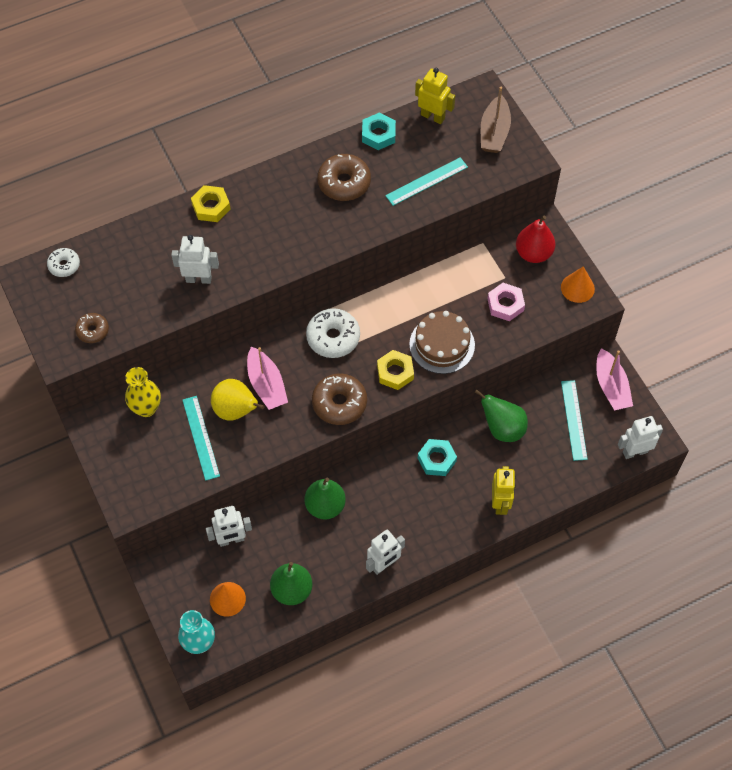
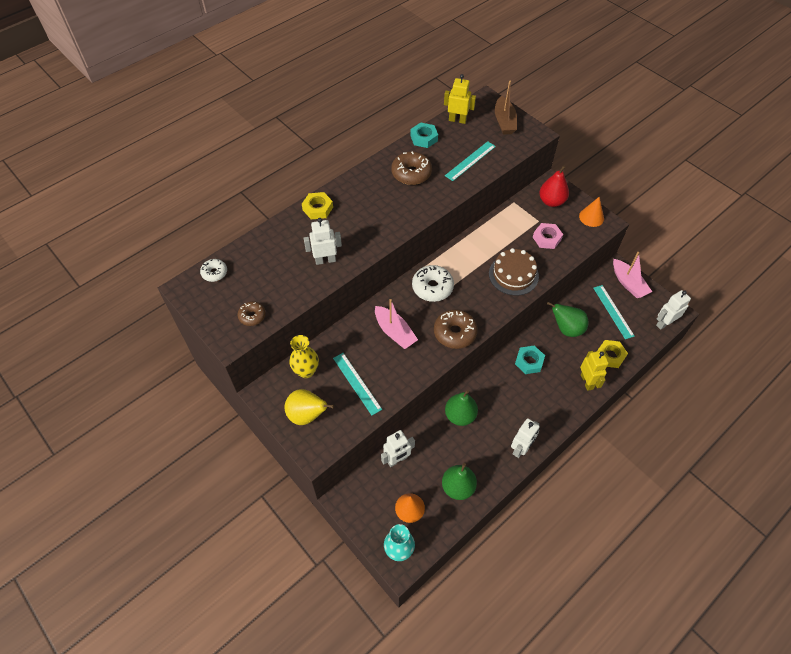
camera: 15 degrees left, 5 degrees down
yellow pear [211,379,265,421] -> yellow pear moved to [284,389,334,425]
yellow nut [377,350,414,390] -> yellow nut moved to [597,340,628,368]

